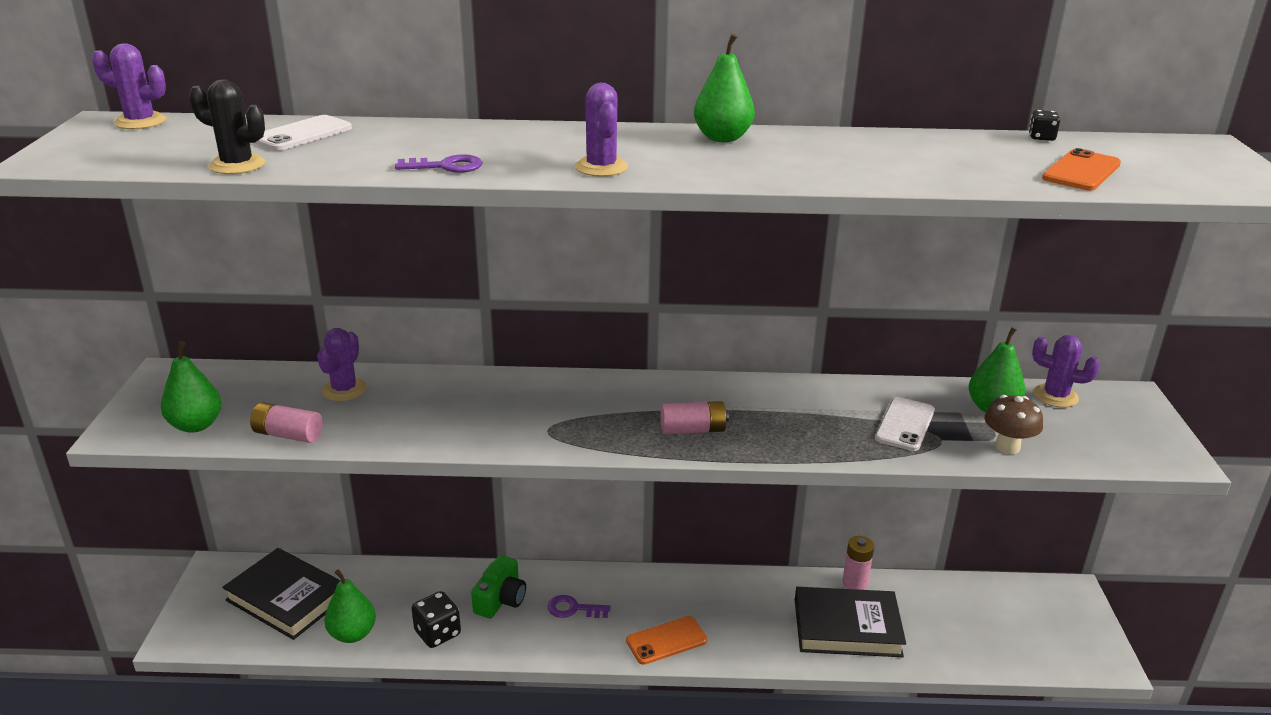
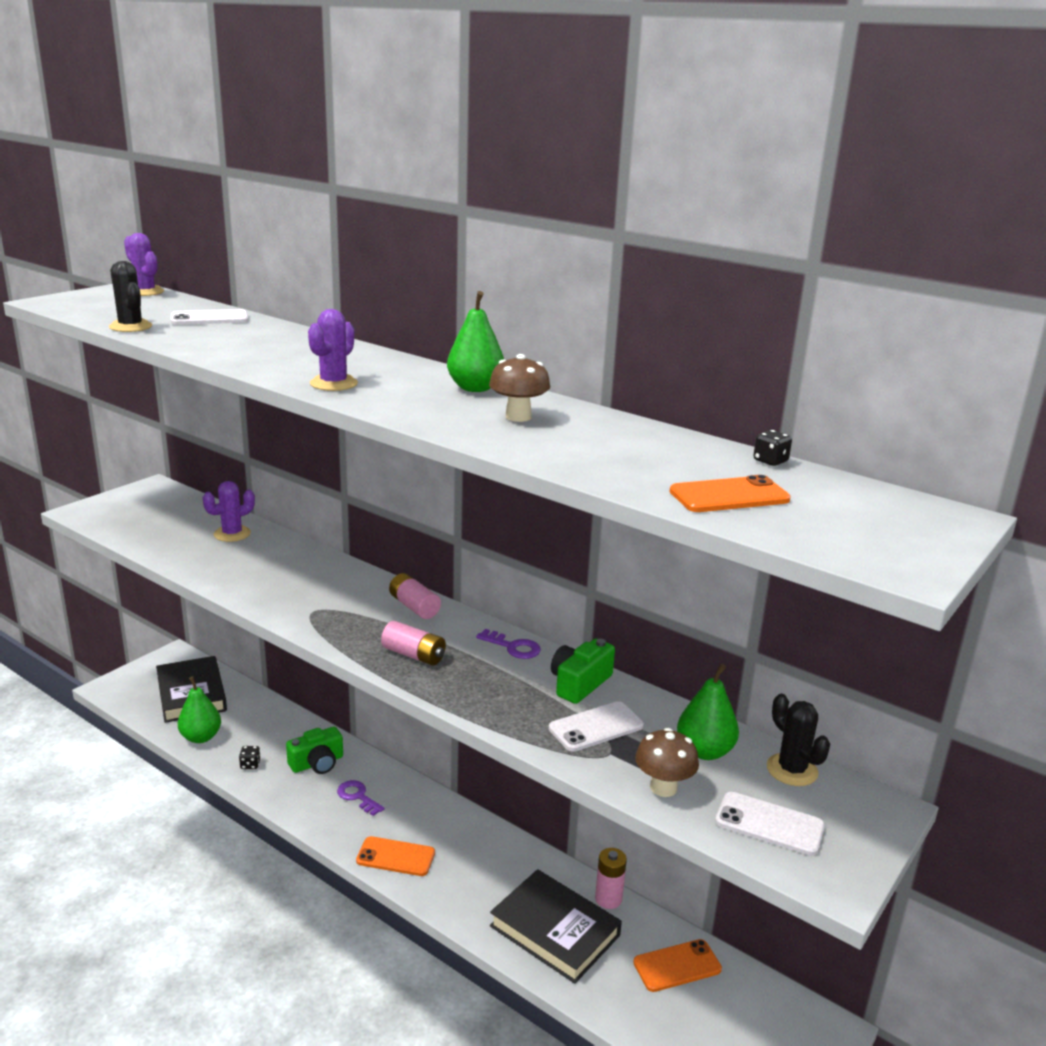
camera: 35 degrees right, 5 degrees down
green pear [161,341,222,433] -> none
pink battery [250,402,323,443] -> pink battery moved to [389,573,441,619]
purple key [395,154,483,173] -> purple key moved to [476,629,541,659]
black dice [411,591,461,648] -> black dice [239,746,261,769], size x0.55
purple cactus [1032,335,1100,408] -> black cactus [767,694,830,786]
none -> brown mushroom [489,354,550,422]
none -> green camera [551,639,615,704]
none -> orange phone [633,939,722,992]
none -> white phone [715,792,825,856]

